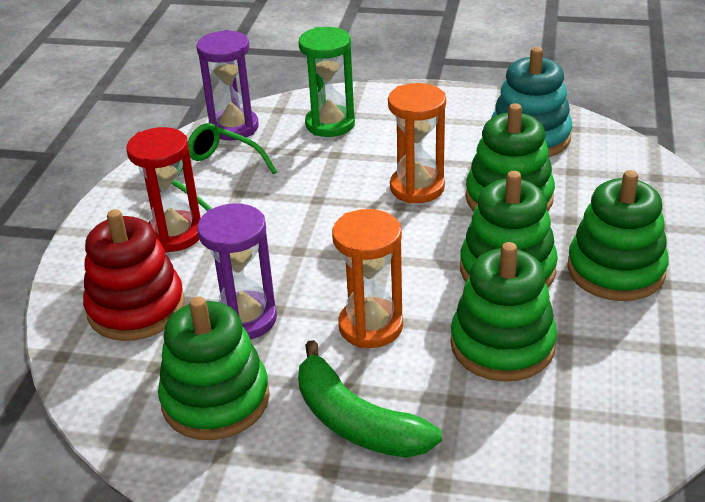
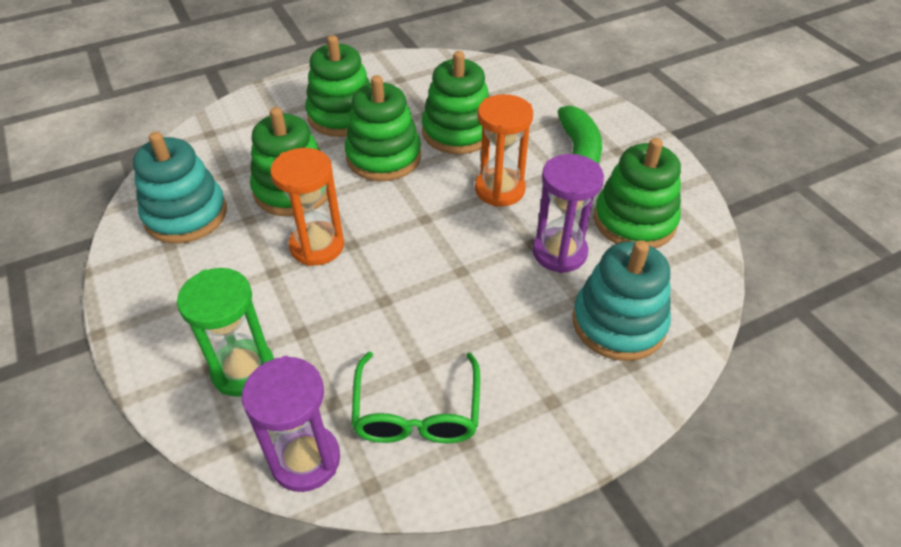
camera: 130 degrees left, 10 degrees up
red stacking toy [83,209,185,341] -> turquoise stacking toy [573,240,671,361]
red hourglass [126,127,201,253] -> none

